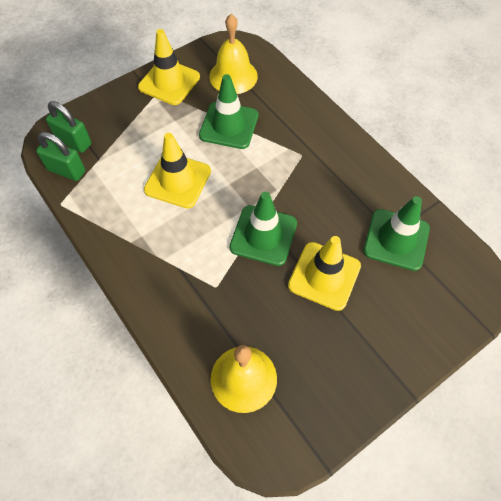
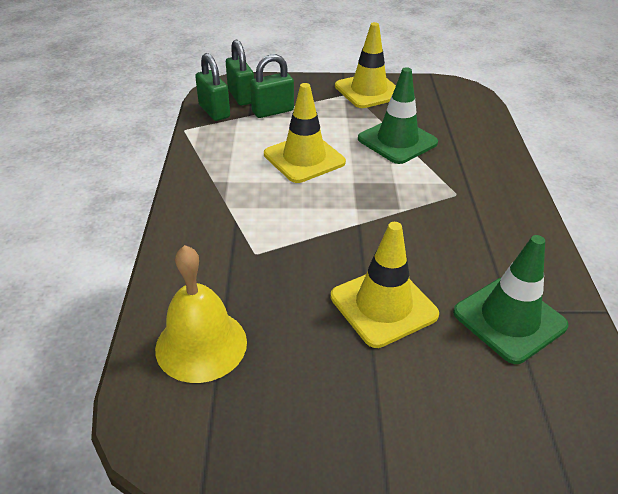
camera: 35 degrees right, 20 degrees down
yellow bell [209,14,258,94] -> none
green traffic cone [230,192,297,266] -> none
none -> green padlock [250,54,294,118]

